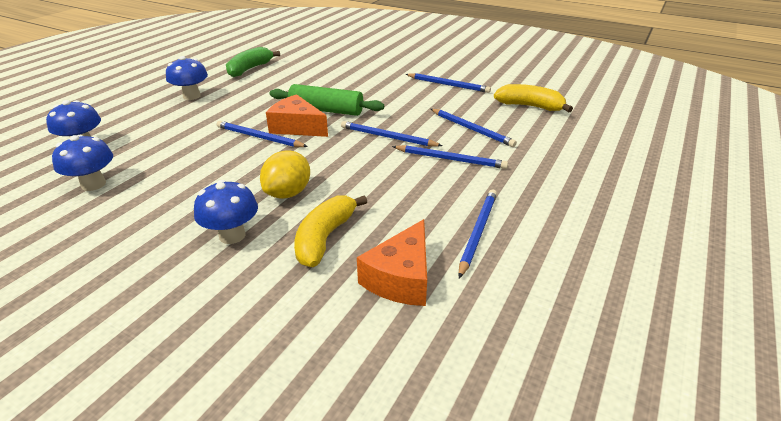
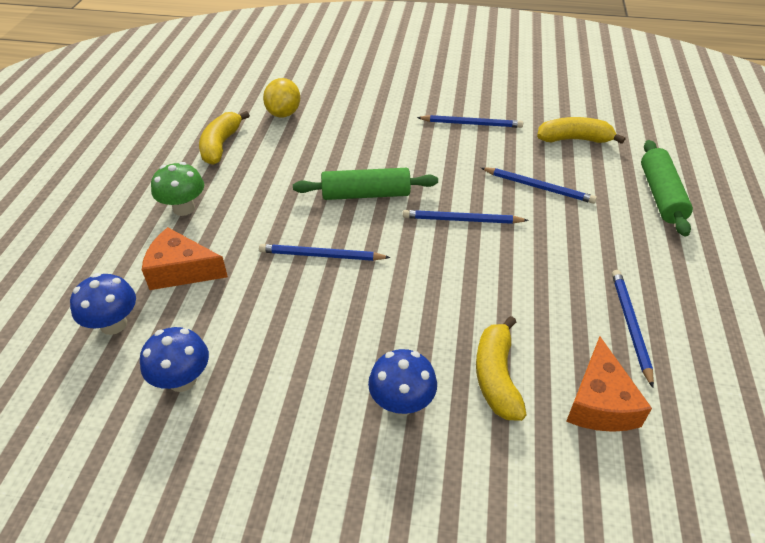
camera: 20 degrees left, 10 degrees up
blue mushroom [166,56,208,100] -> green mushroom [151,162,204,216]
green banana [226,47,280,77] -> yellow banana [199,111,250,165]
yellow lemon [260,150,310,199] -> yellow lemon moved to [263,78,300,118]
orange cheese [266,94,328,137] -> orange cheese moved to [142,227,228,290]
blue pencil [392,145,508,169] -> none
none -> green rolling pin [641,140,693,237]

